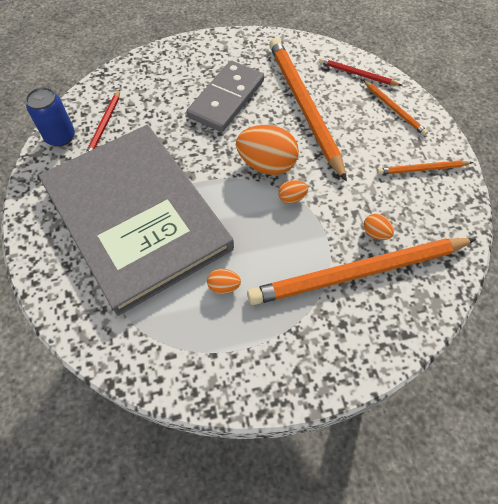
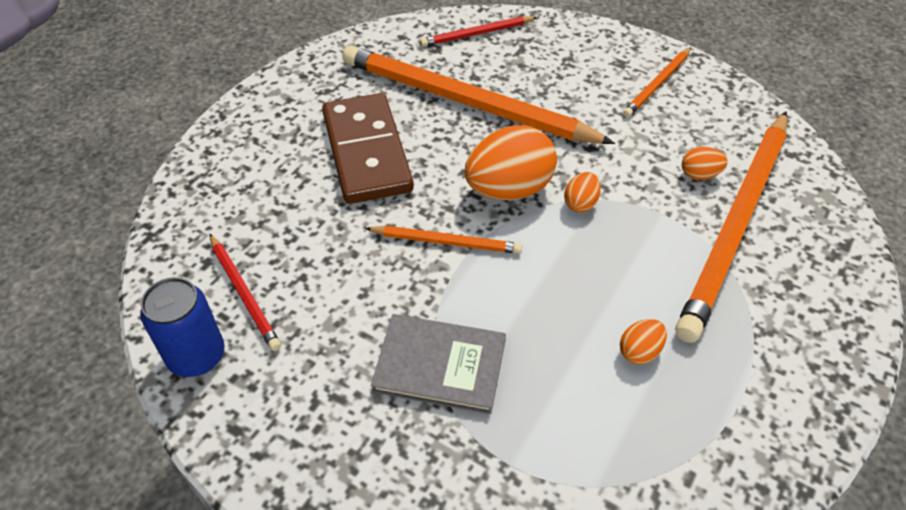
camera: 45 degrees left, 10 degrees down
grey book [38,125,234,316] -> grey book [371,314,506,414], size x0.40
grey domino [187,61,264,132] -> brown domino [322,93,414,204]
orange pencil [363,80,428,136] -> orange pencil moved to [365,226,522,254]

